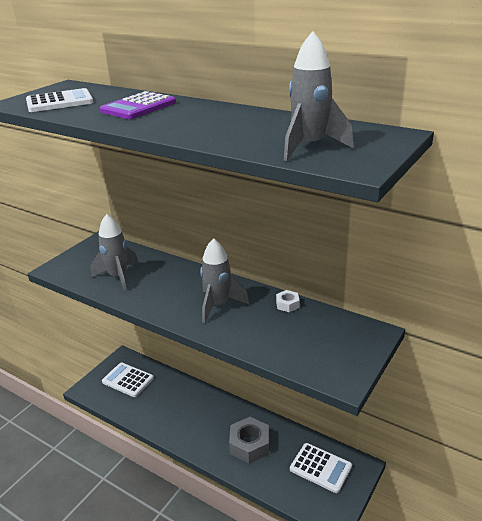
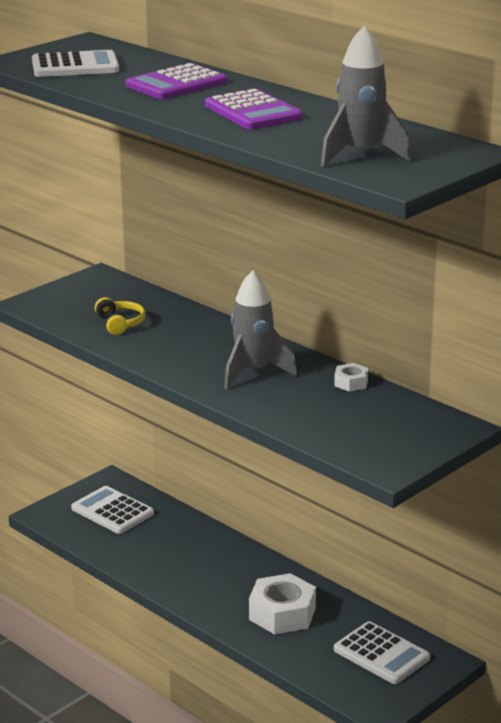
camera: 10 degrees right, 5 degrees down
grey rocket [91,214,139,292] -> yellow headphones [95,297,146,335]
grey nut [229,417,269,464] -> white nut [249,573,316,634]
none -> purple calculator [205,89,303,129]

